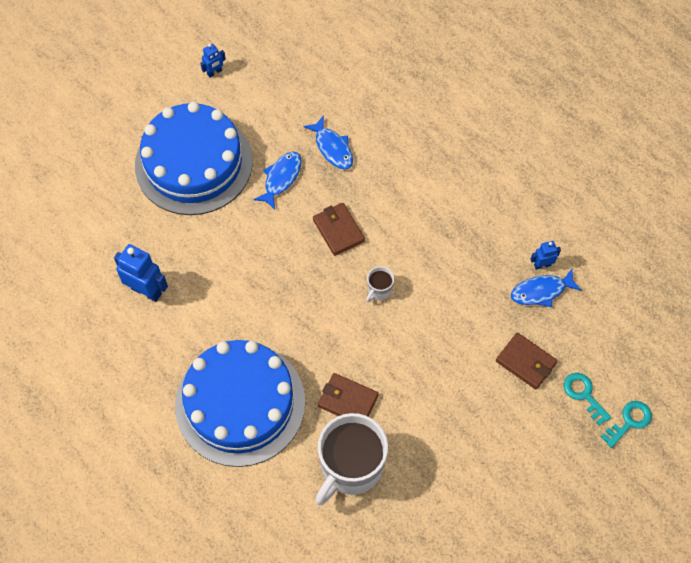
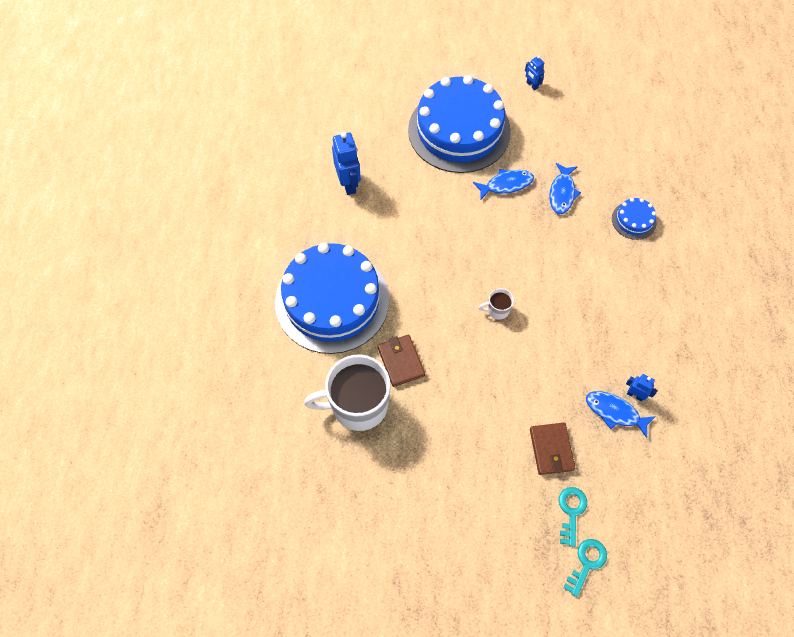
camera: 45 degrees right, 0 degrees up
blue robot [200,43,226,78] -> blue robot turned 45 degrees clockwise [525,56,545,90]
brown wallet [313,203,365,256] -> none
turquoise key [601,401,652,448] -> turquoise key turned 60 degrees counterclockwise [564,539,607,597]
none -> blue cake [612,198,657,240]

